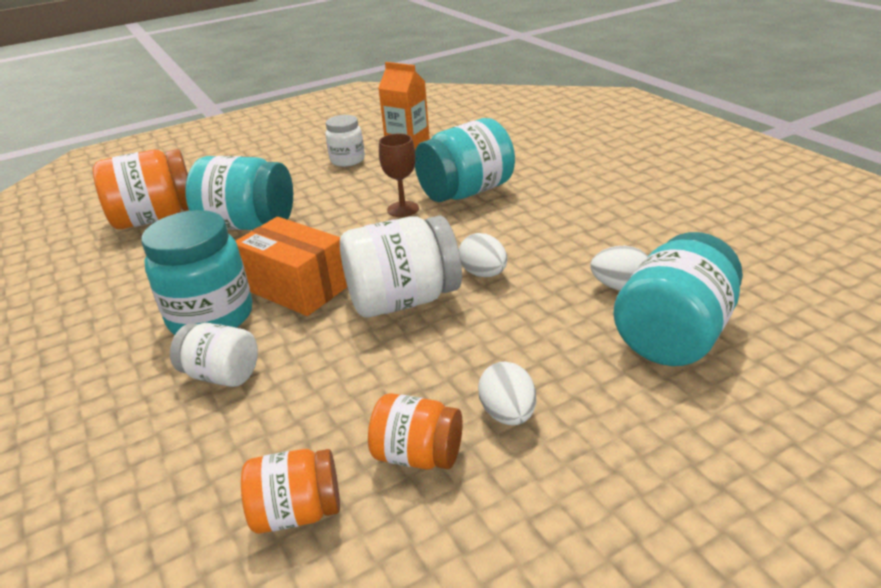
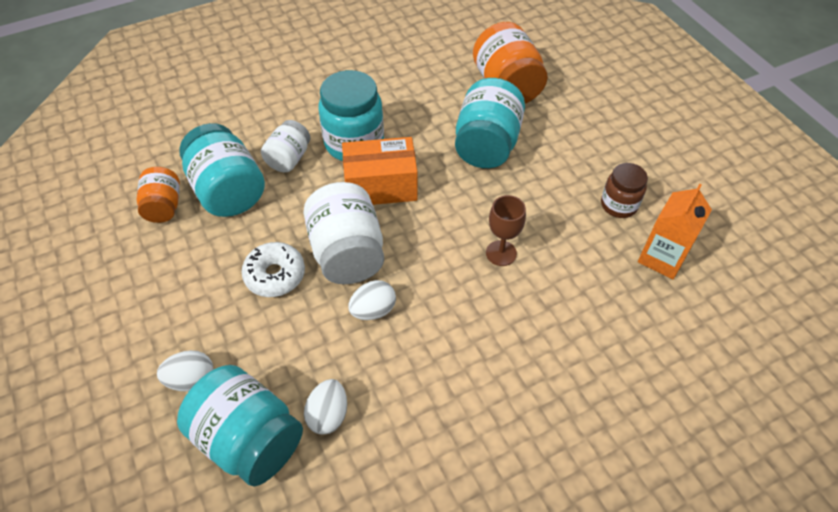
camera: 90 degrees right, 20 degrees up
orange box [236,217,347,316] -> orange box turned 45 degrees clockwise [342,137,418,205]
white jar [325,115,365,167] -> brown jar [601,163,648,218]
orange jar [368,393,463,470] -> none
turquoise jar [415,118,515,202] -> turquoise jar moved to [179,123,265,217]
white egg [478,362,536,426] -> white egg moved to [157,350,213,392]
none -> white donut [241,242,305,297]

